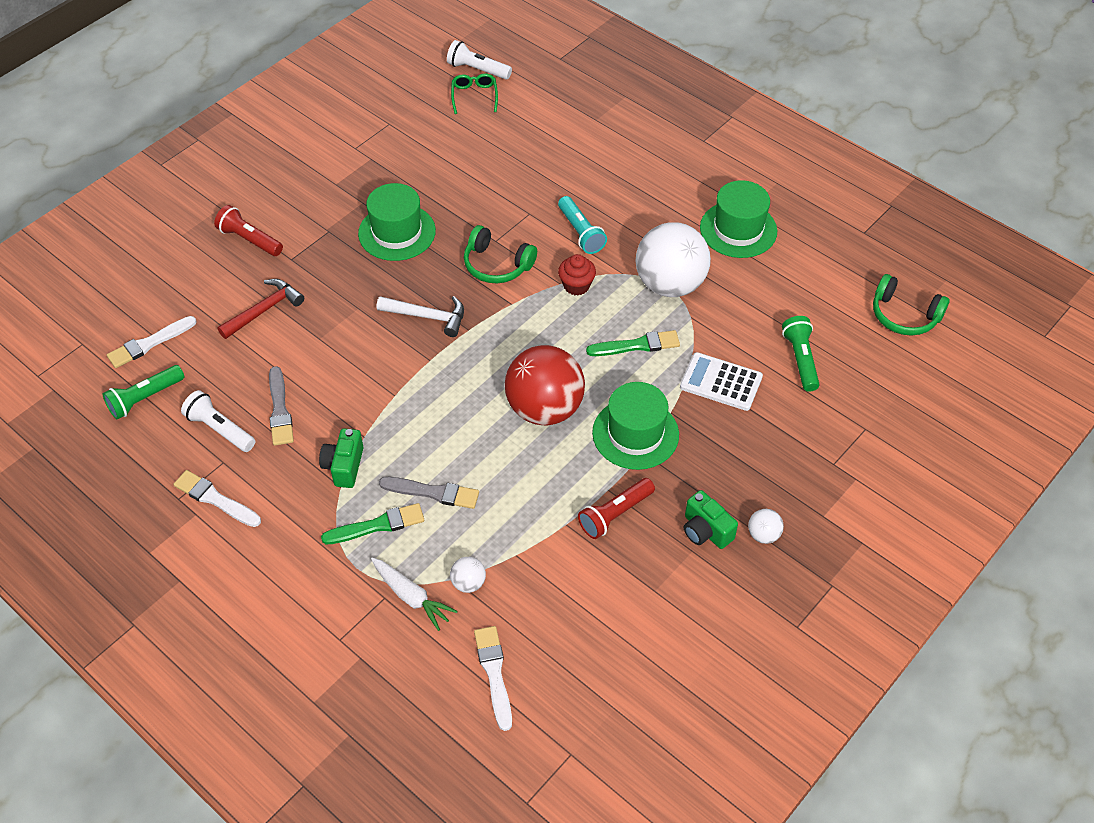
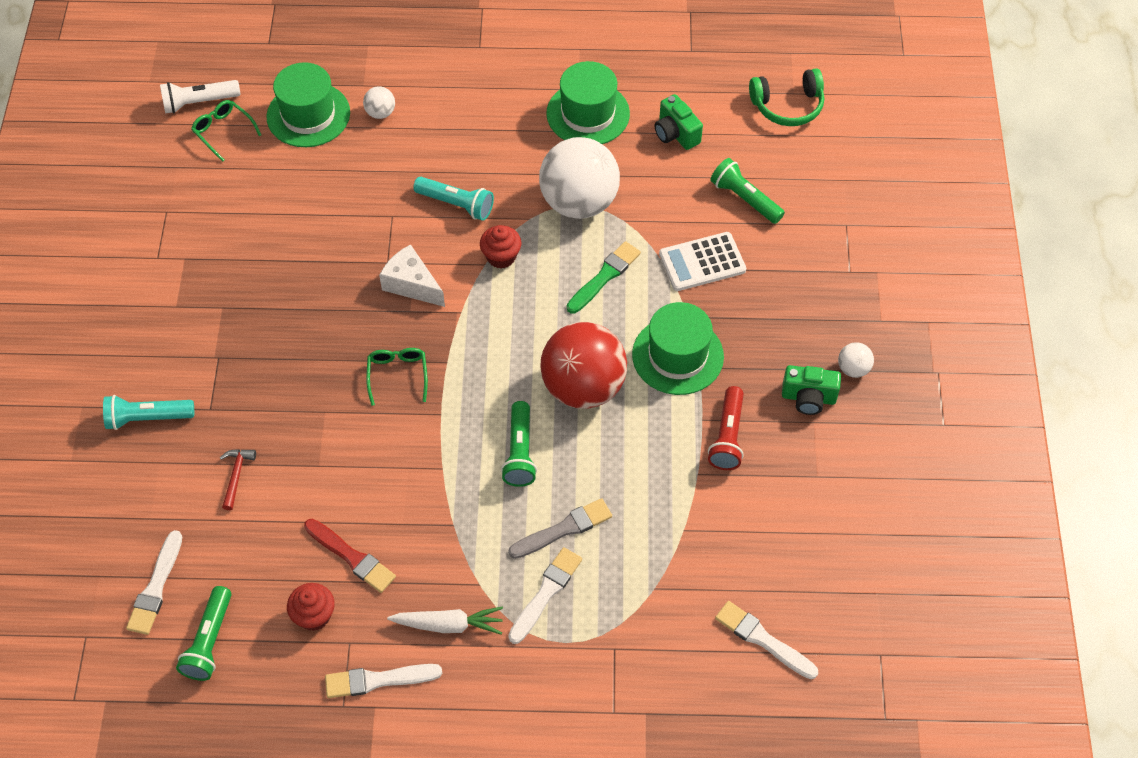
camera: 40 degrees left, 5 degrees up
white flashlight [181,390,255,452] -> red cupcake [287,583,335,631]
red flashlight [214,205,283,256] -> turquoise flashlight [103,395,194,430]
red hammer [217,279,304,339] -> red hammer [220,449,256,510], size x0.64
grey brush [269,366,294,446] -> red brush [304,519,396,593]
green camera [319,428,363,488] -> green camera moved to [654,94,703,150]
green brush [321,503,424,544] -> white brush [508,547,582,644]
green hat [358,183,436,261] -> green hat moved to [266,62,350,147]
white carrot [371,558,458,631] -> white carrot moved to [387,606,503,635]
white hammer [377,296,464,337] -> green glasses [366,348,428,406]
white ball [450,557,486,593] -> white ball moved to [363,86,395,119]
green headphones [464,225,537,283] -> white cheese [379,244,445,307]
none -> green flashlight [501,401,537,487]

